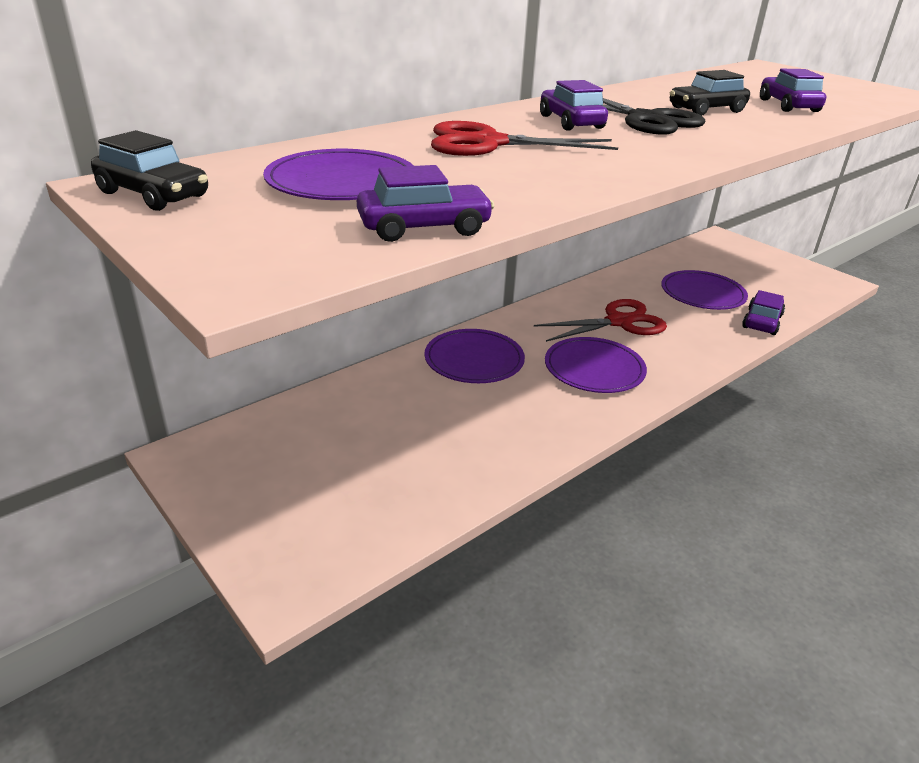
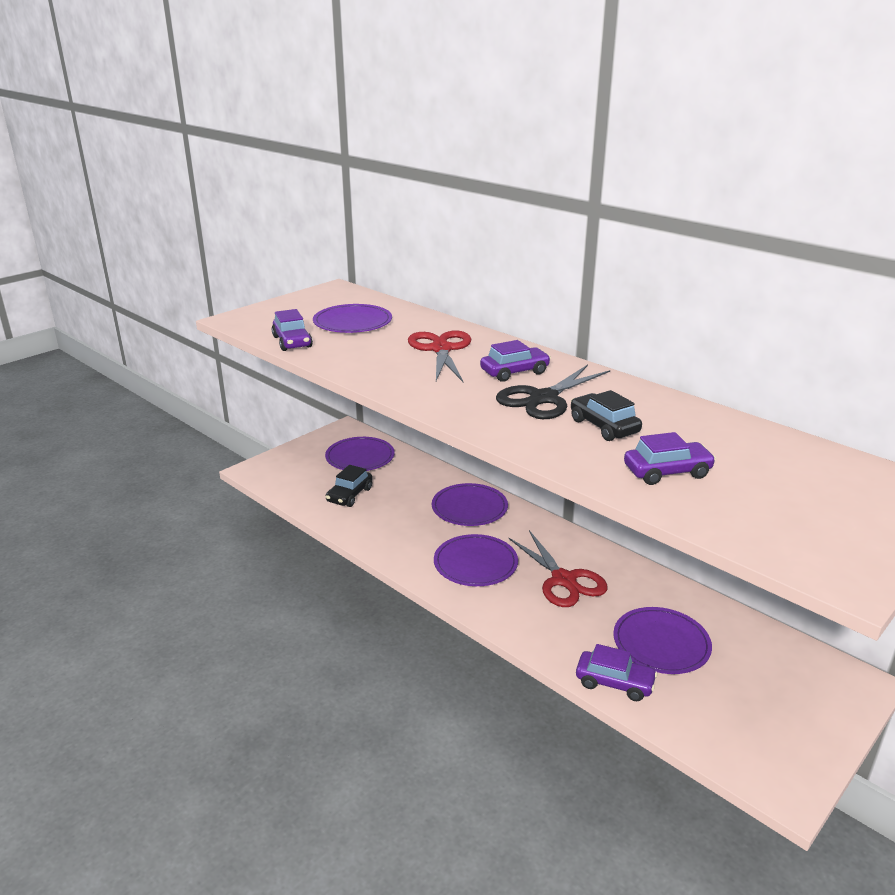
camera: 85 degrees right, 5 degrees down
black car [91,130,208,211] -> black car moved to [326,465,372,507]
none -> purple plate [325,437,395,471]

